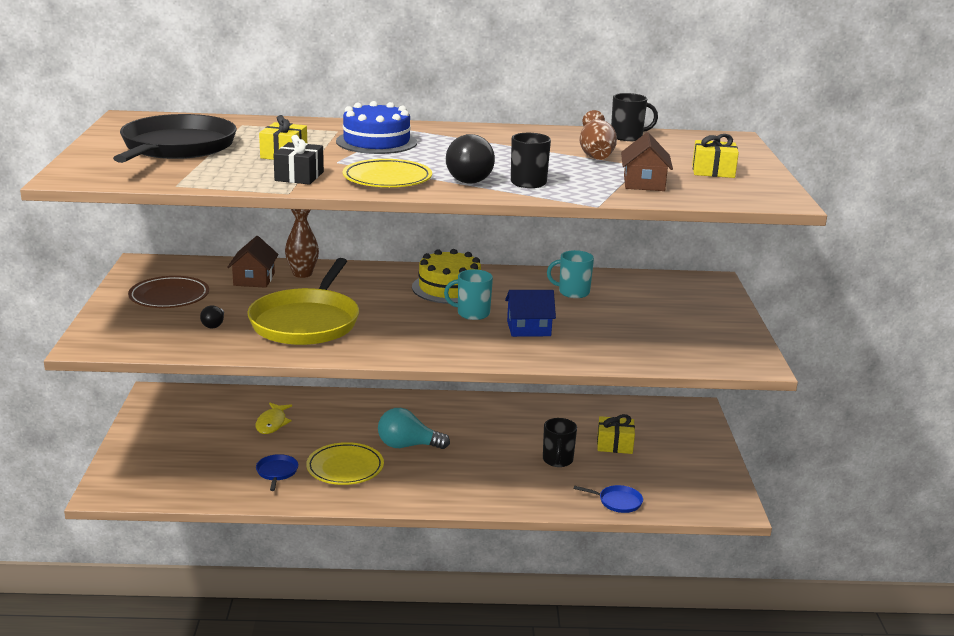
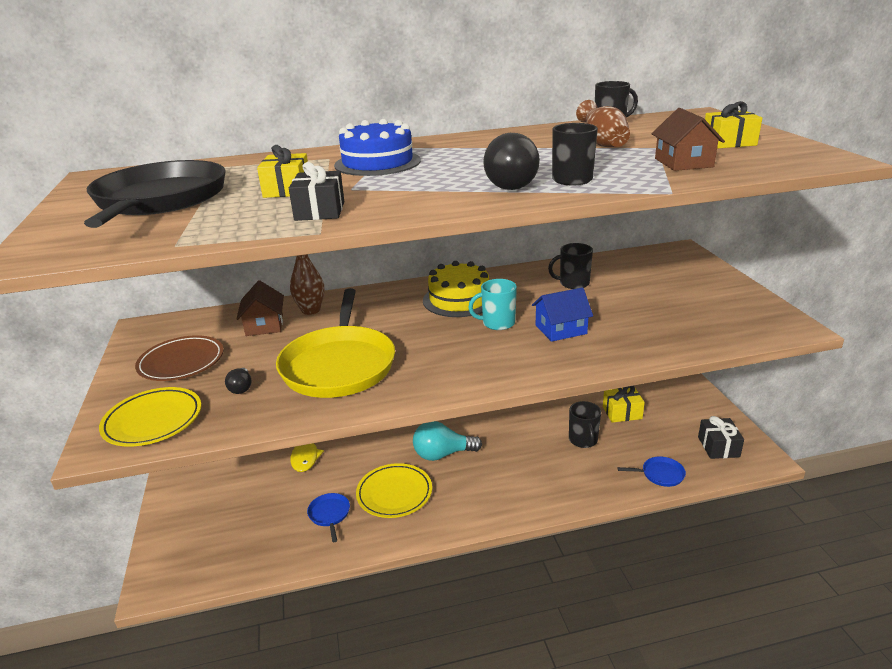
camera: 10 degrees left, 5 degrees up
yellow plate [343,159,432,187] -> yellow plate moved to [99,387,202,447]
turquoise mug [547,250,594,298] -> black mug [548,243,593,289]
none -> black gift [698,416,744,459]

